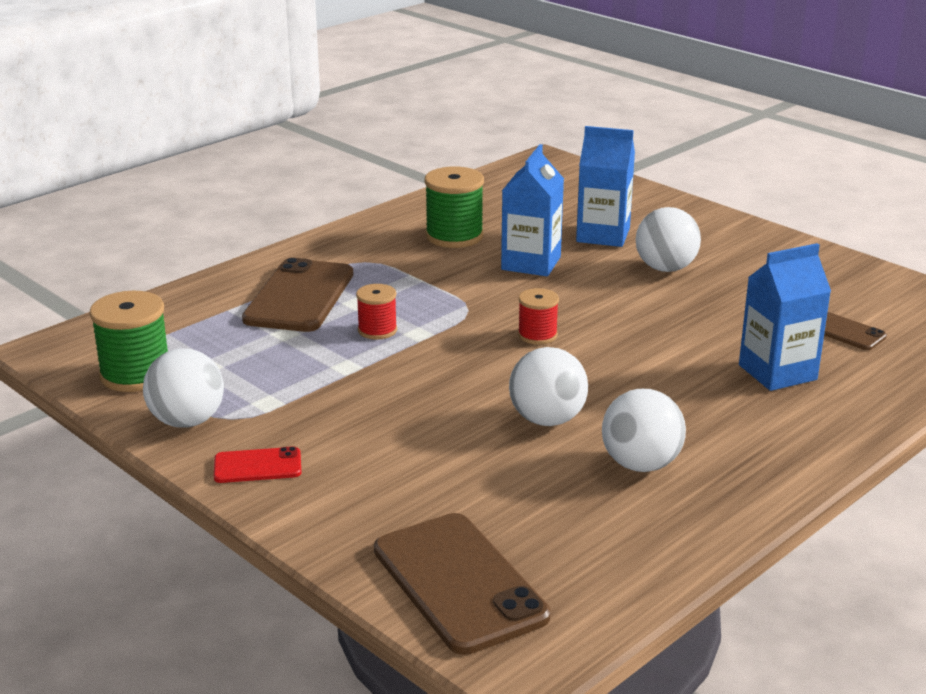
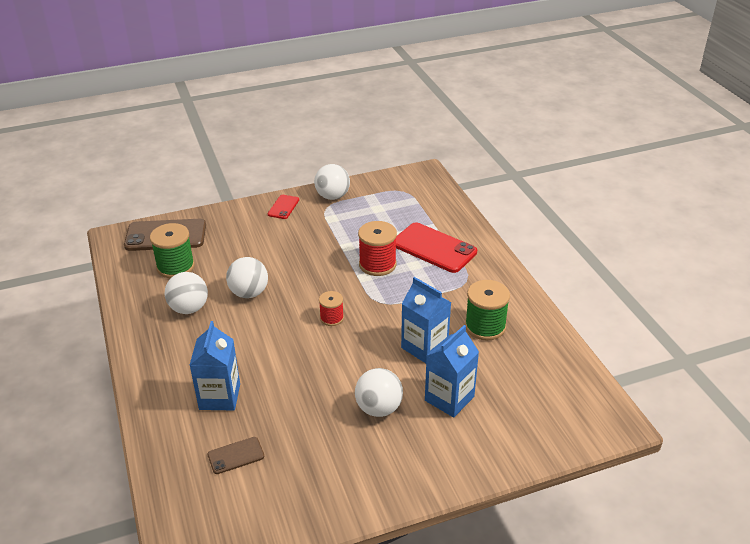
camera: 115 degrees right, 10 degrees up
green spool [90,291,168,392] -> green spool moved to [150,223,195,278]
brown phone [242,258,353,332] -> red phone [396,222,477,273]
red spool [356,284,397,340] -> red spool [358,221,397,276], size x1.69

